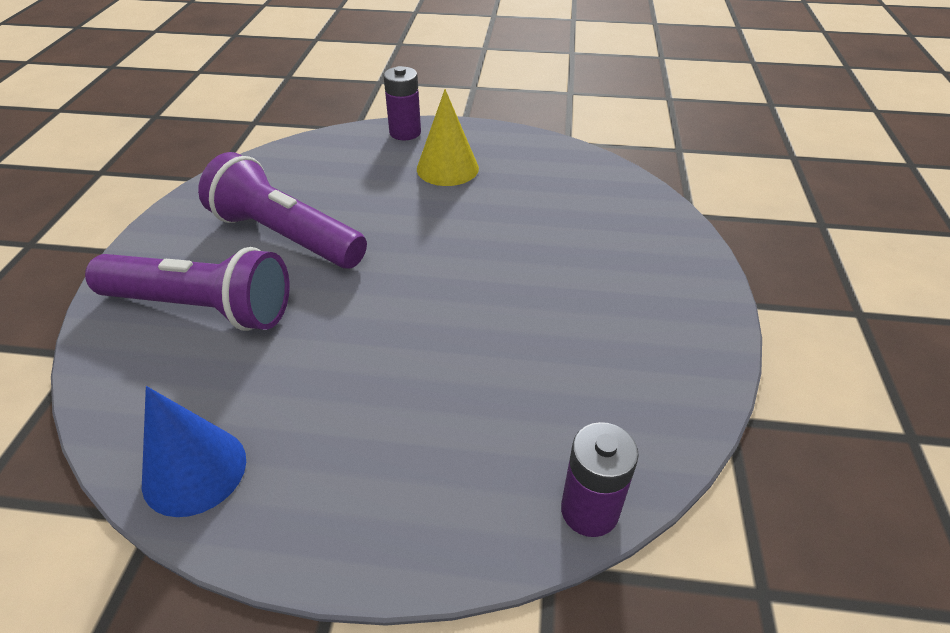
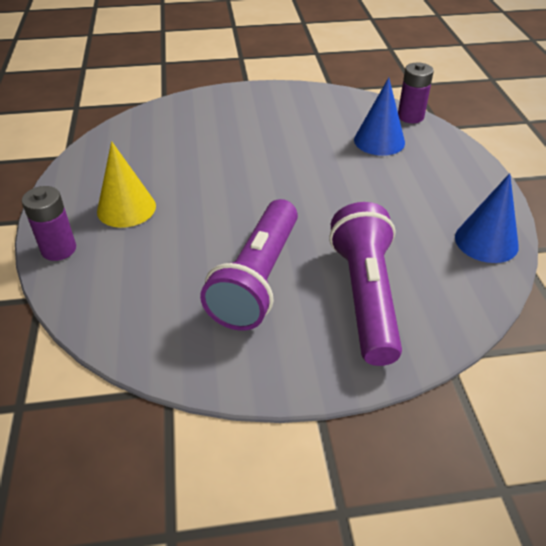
camera: 105 degrees left, 0 degrees up
none -> blue cone [354,77,405,156]

